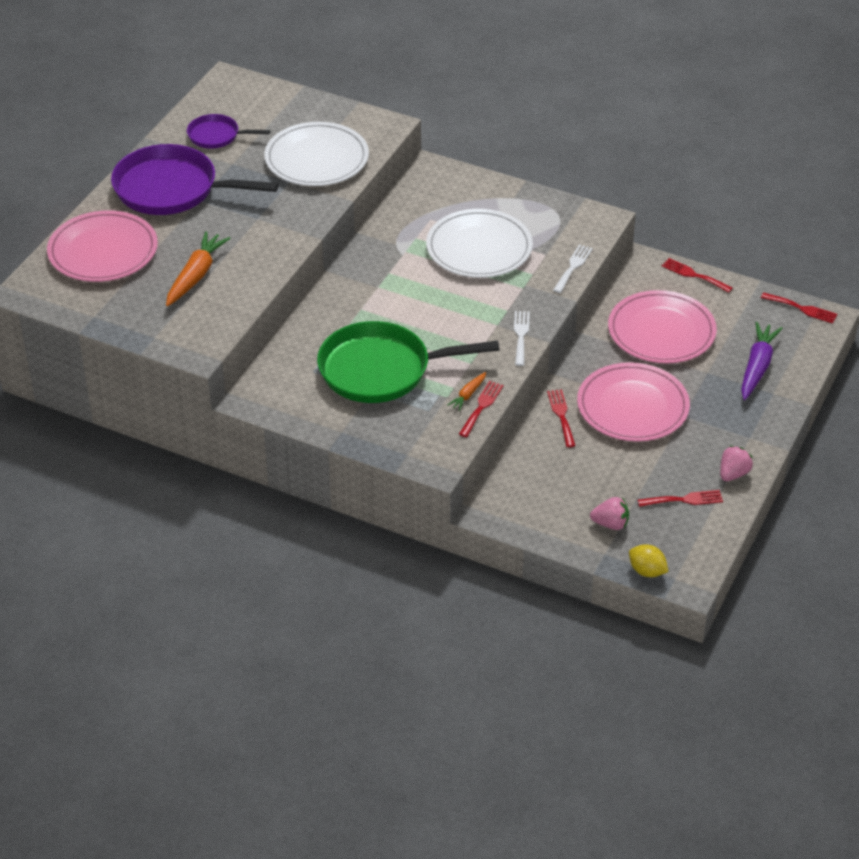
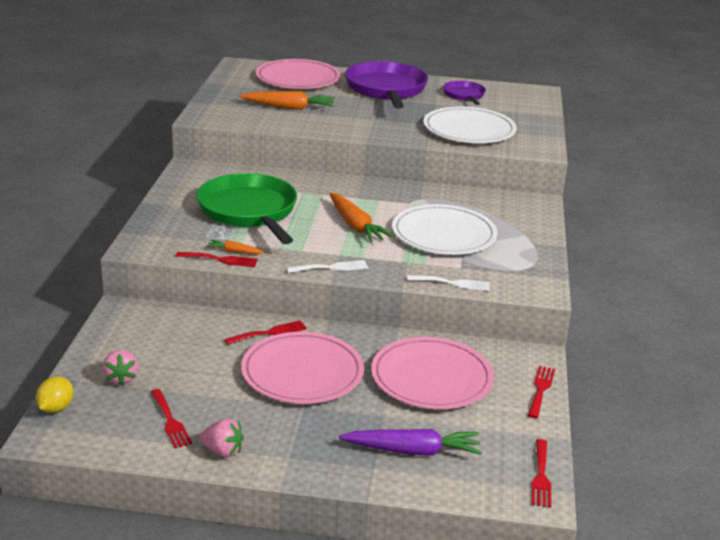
camera: 70 degrees right, 15 degrees down
none -> orange carrot [330,193,394,243]

